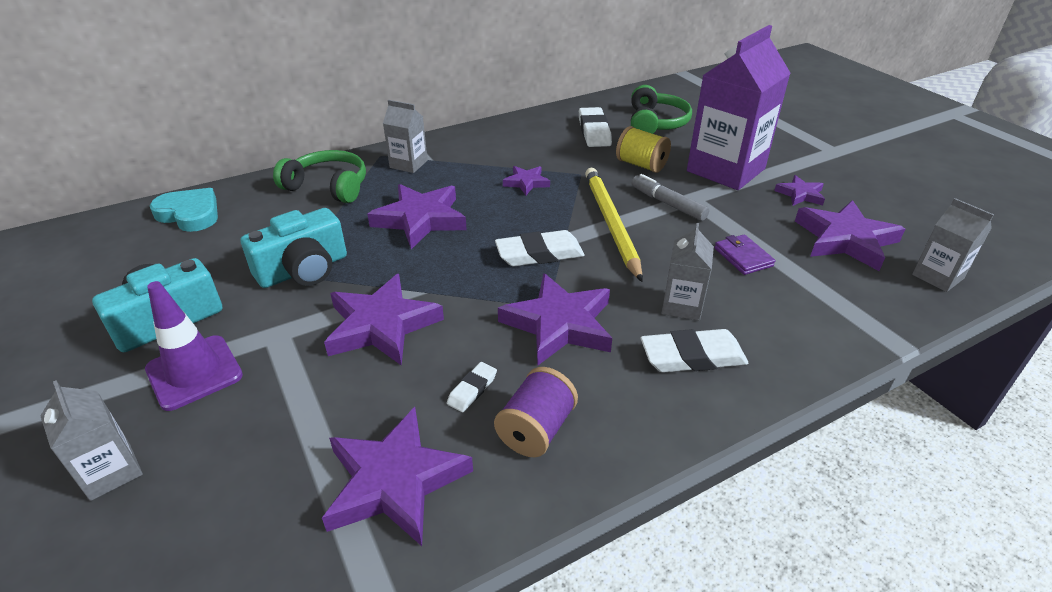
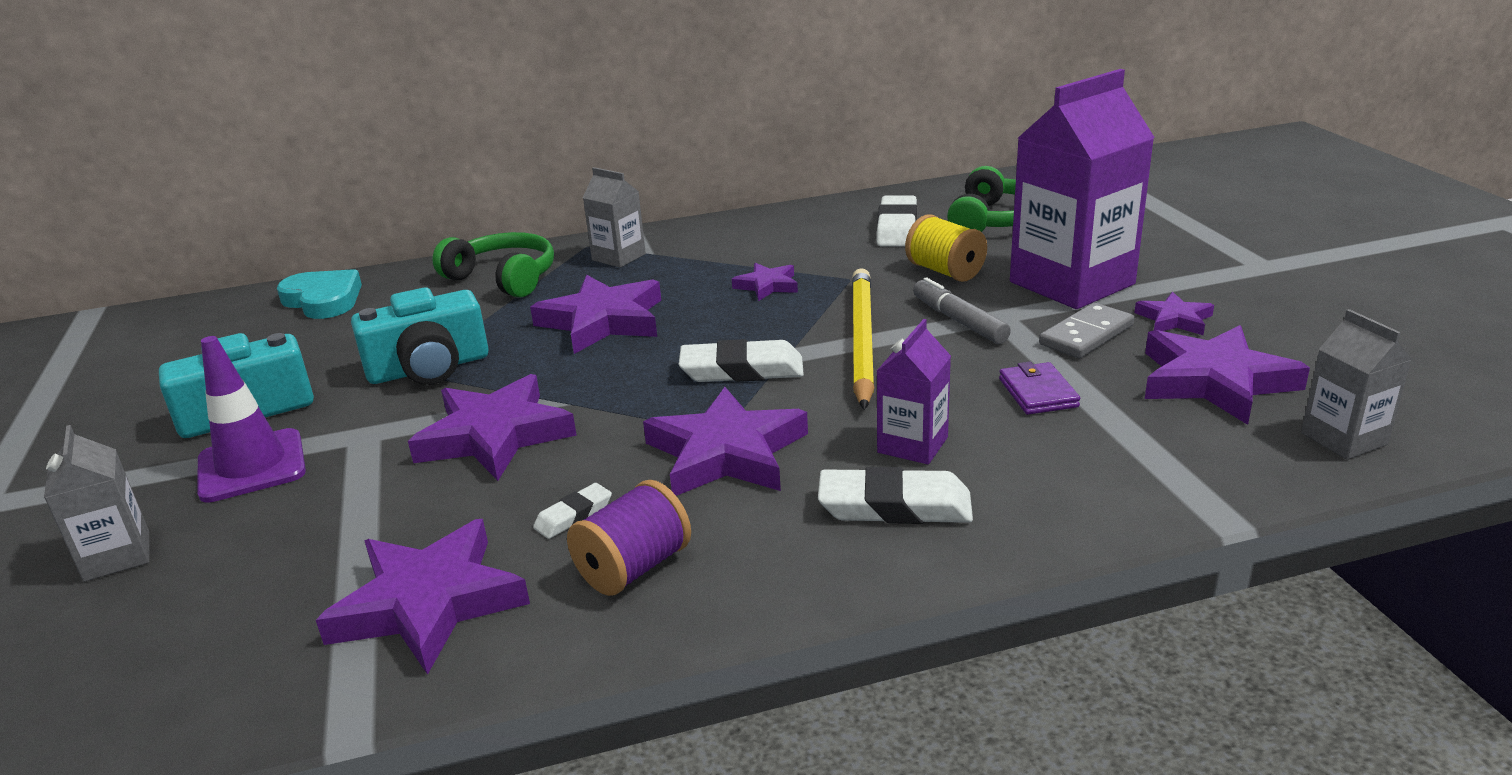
camera: 15 degrees right, 10 degrees down
grey carton [662,223,714,321] -> purple carton [877,319,951,464]
none -> grey domino [1039,303,1134,358]

